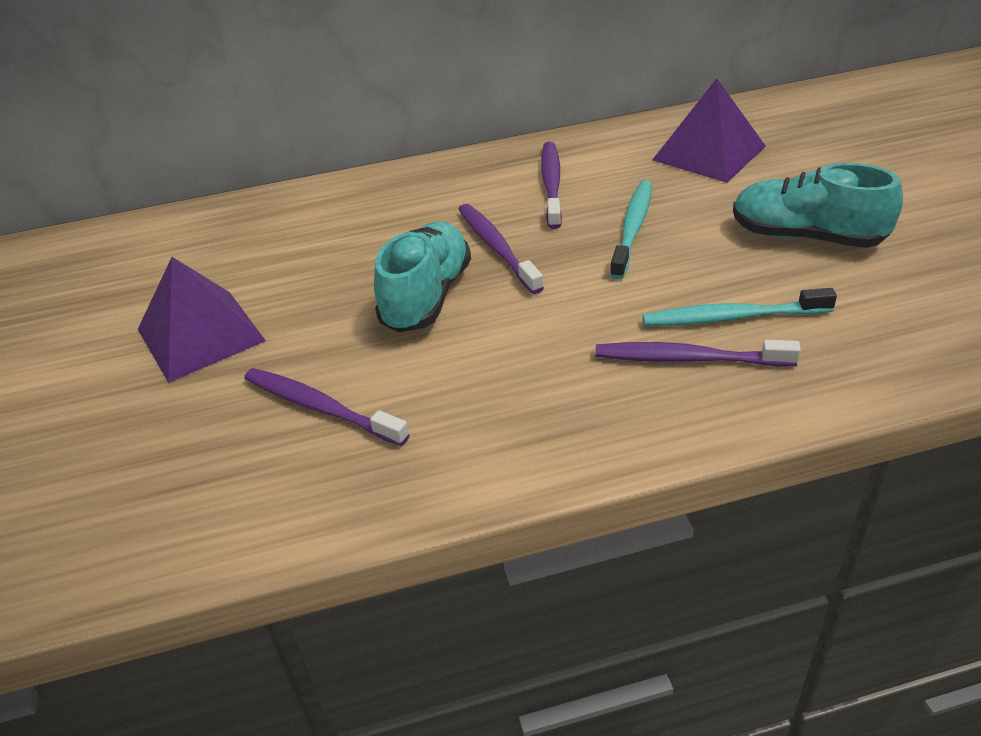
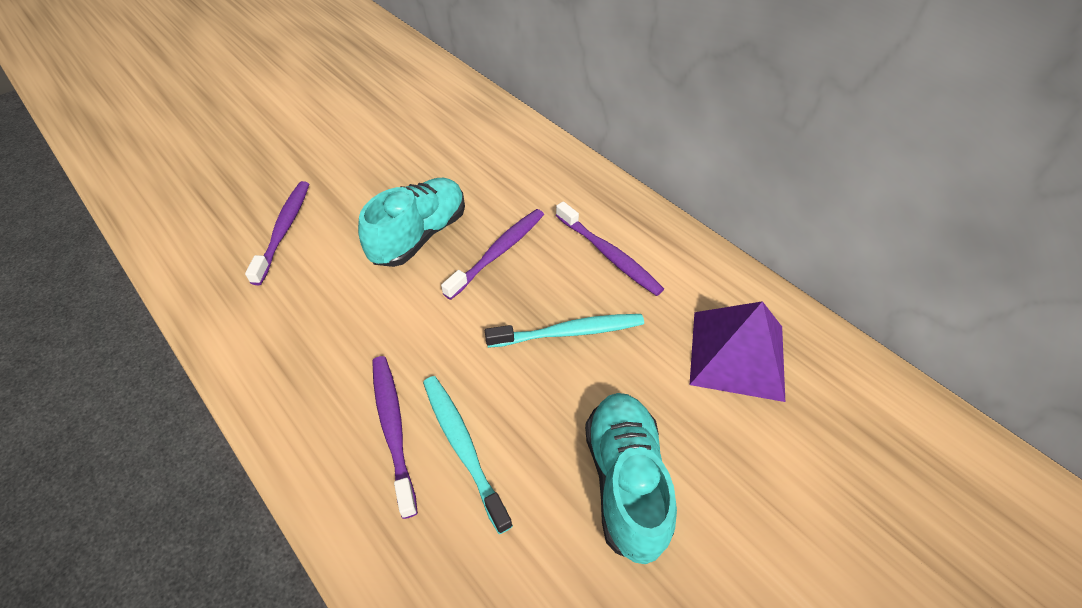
camera: 60 degrees right, 10 degrees up
purple pyramid [138,257,266,383] -> none
turquoise shoe [374,221,471,333] -> turquoise shoe turned 45 degrees counterclockwise [358,178,465,267]
purple toothbrush [541,142,562,229] -> purple toothbrush turned 75 degrees clockwise [556,202,664,296]

